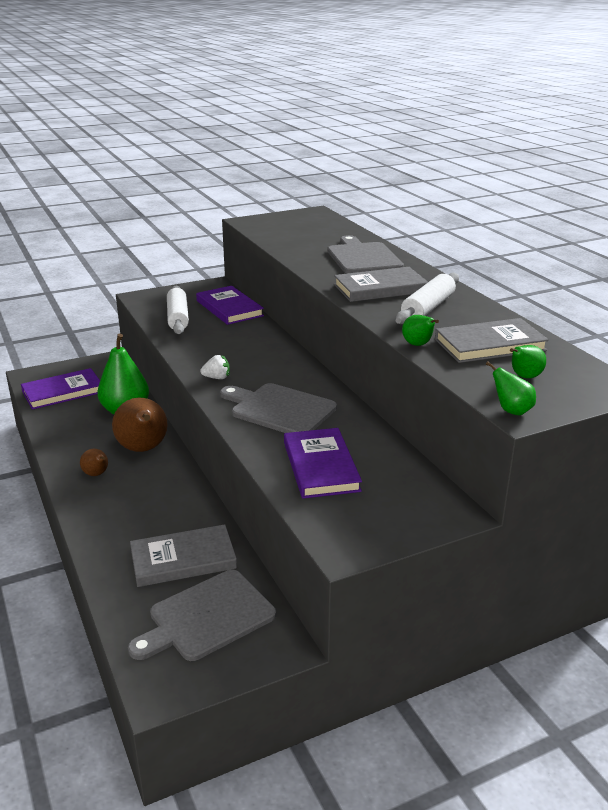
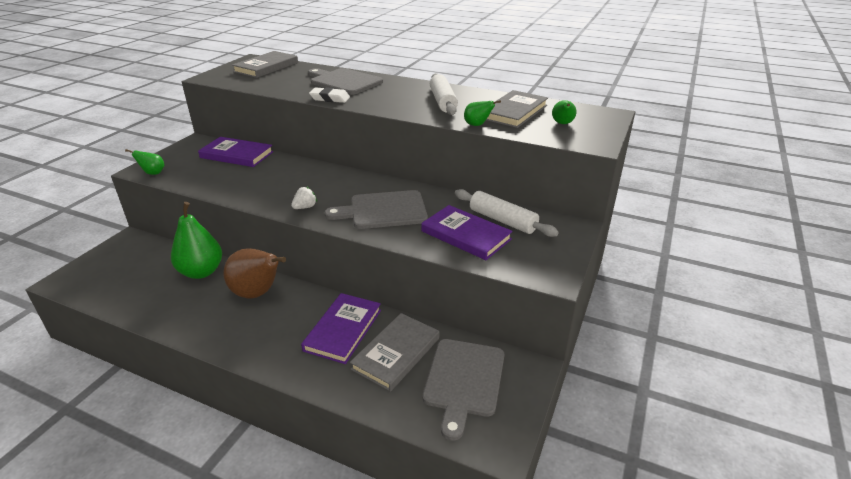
camera: 40 degrees left, 5 degrees up
purple book [21,368,100,410] -> purple book moved to [301,293,381,364]
brown pear [80,449,108,476] -> none
white rolling pin [167,286,189,334] -> white rolling pin moved to [455,189,559,237]
grey book [334,267,428,302] -> grey book moved to [232,51,298,78]
green pear [486,361,536,415] -> green pear moved to [125,149,165,175]
none -> white eraser [309,87,350,103]

